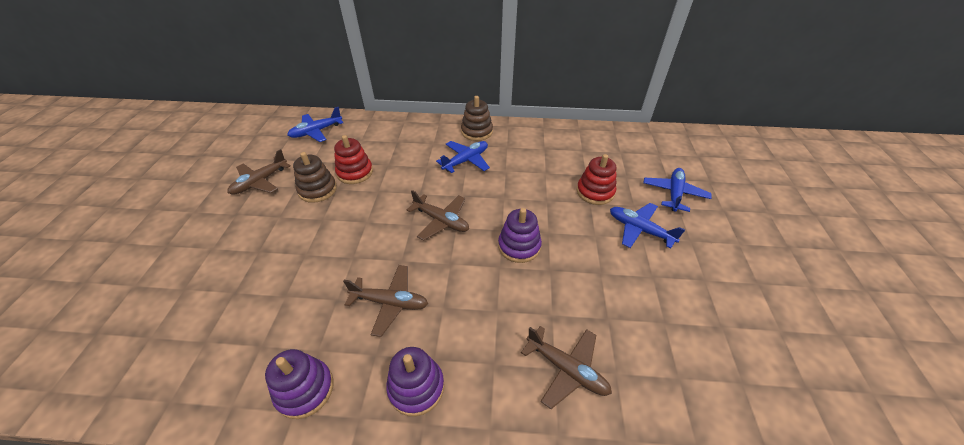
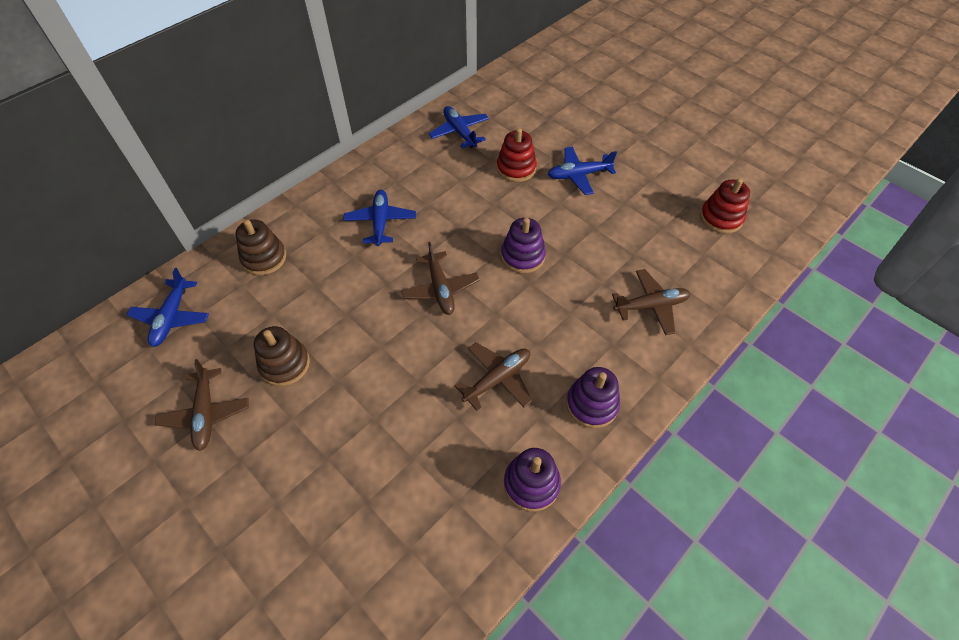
camera: 50 degrees left, 10 degrees up
red stacking toy [334,135,373,184] -> red stacking toy moved to [700,178,750,234]
brown plane [407,190,469,241] -> brown plane turned 90 degrees clockwise [401,242,479,315]
brown stacking toy [461,96,493,141] -> brown stacking toy moved to [235,220,286,275]
blue plane [643,168,712,212] -> blue plane moved to [429,106,489,149]

